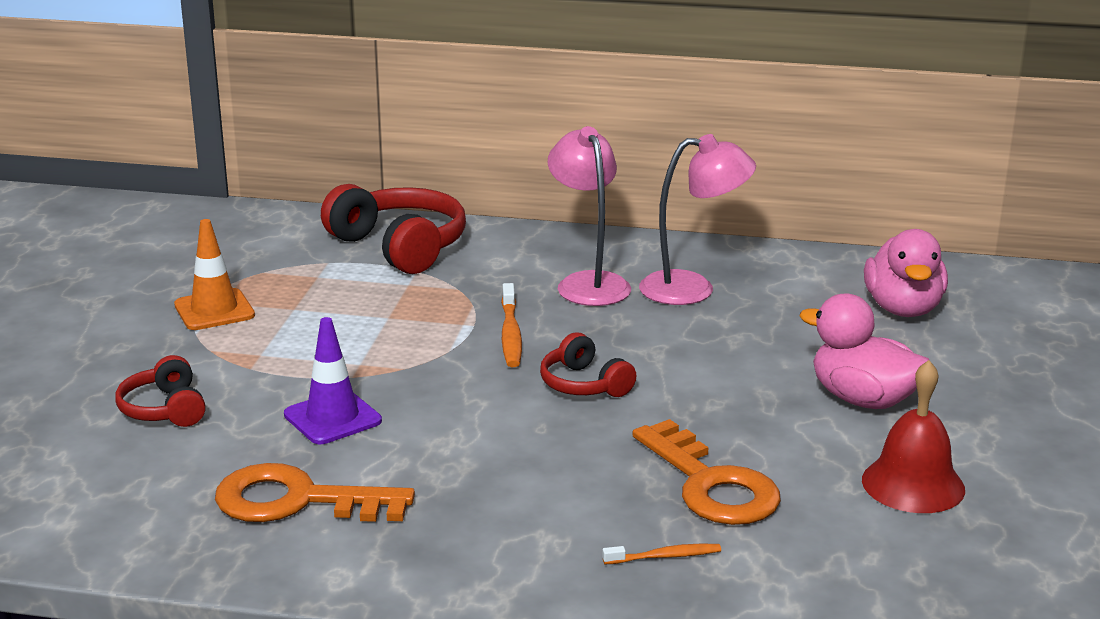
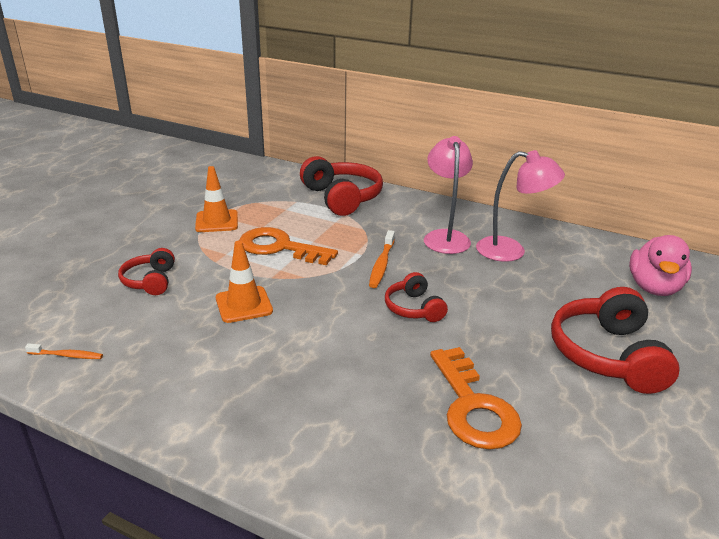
camera: 15 degrees right, 5 degrees up
orange key [215,463,415,522] -> orange key moved to [239,227,338,265]
purple traffic cone [284,317,382,444] -> orange traffic cone [216,241,273,323]
orange toothbrush [602,544,721,564] -> orange toothbrush moved to [25,343,103,359]
pink duck [799,293,929,409] -> red headphones [551,287,680,394]
red bell [862,360,965,513] -> none

